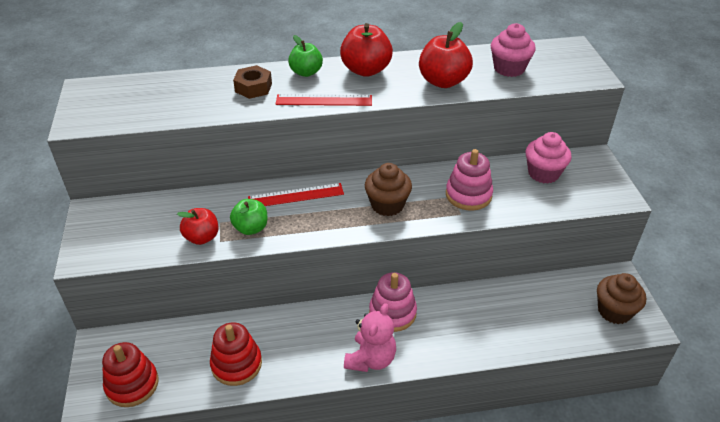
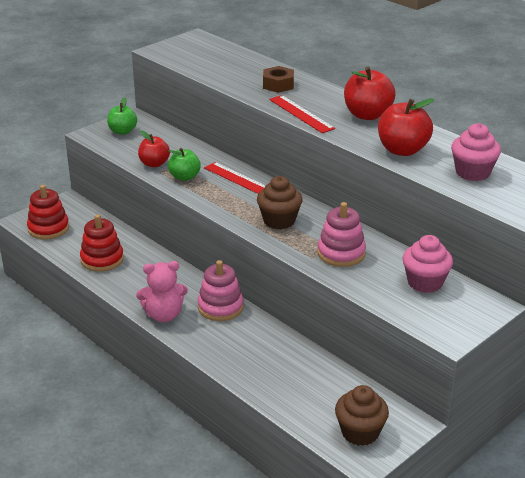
camera: 55 degrees right, 10 degrees down
green apple [288,35,323,77] -> green apple moved to [107,98,137,135]

